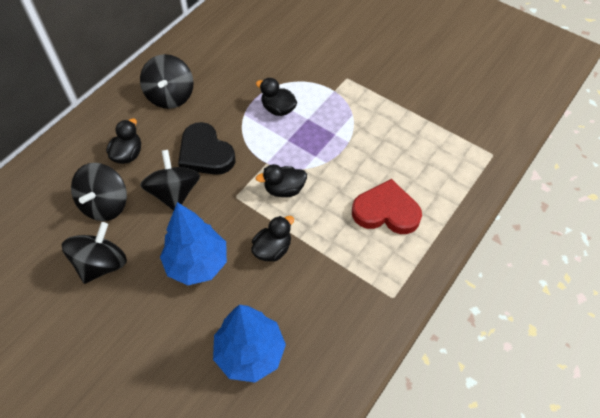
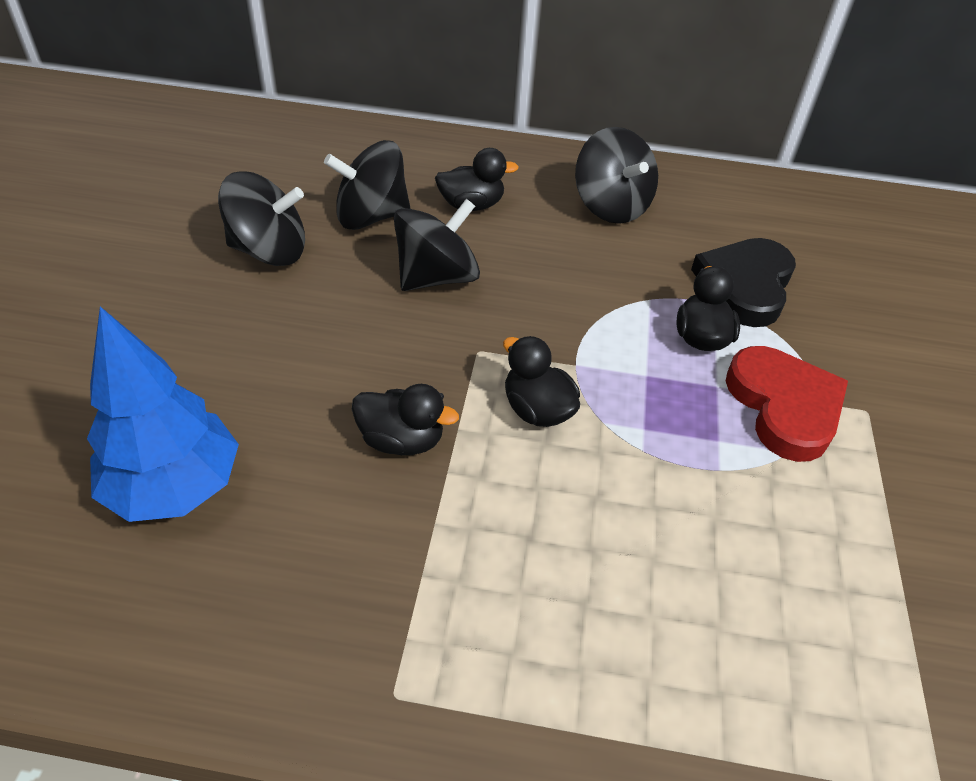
camera: 60 degrees right, 10 degrees down
black spinning top [140,54,194,109] -> black spinning top turned 90 degrees counterclockwise [575,127,658,224]
blue tree [160,202,227,285] -> none
black heart [178,122,235,175] -> black heart moved to [691,238,796,327]
red heart [352,179,422,234] -> red heart moved to [726,346,848,462]

